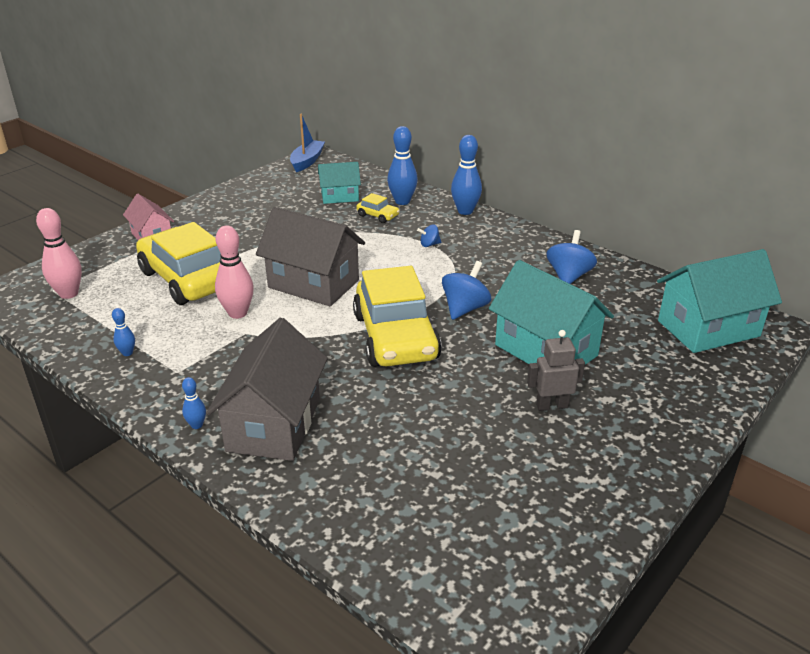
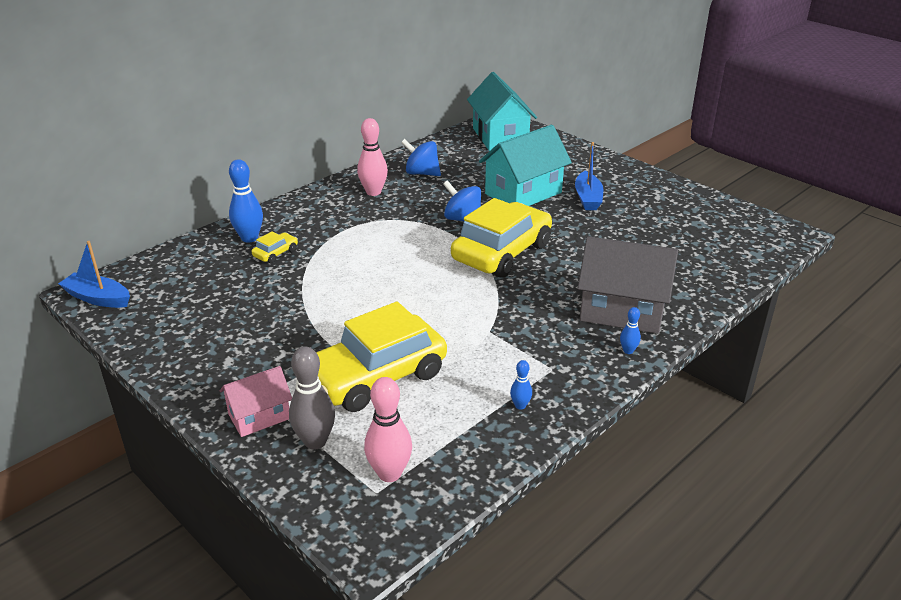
camera: 85 degrees left, 0 degrees up
pink bowling pin [215,225,254,319] -> pink bowling pin moved to [357,118,388,196]
grey house [256,207,365,306] -> none
turquoise house [318,162,361,204] -> none
yellow car [353,266,442,367] -> yellow car turned 45 degrees counterclockwise [451,198,552,278]
blue spinning top [417,225,441,247] -> none
blue bowling pin [451,135,482,215] -> none
grey robot [527,330,585,411] -> blue boat [575,142,603,210]
none -> grey bowling pin [289,347,335,449]

